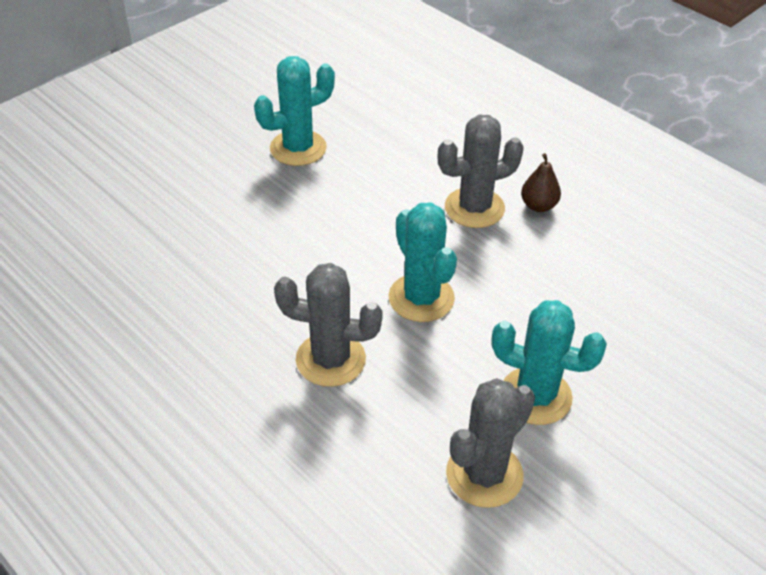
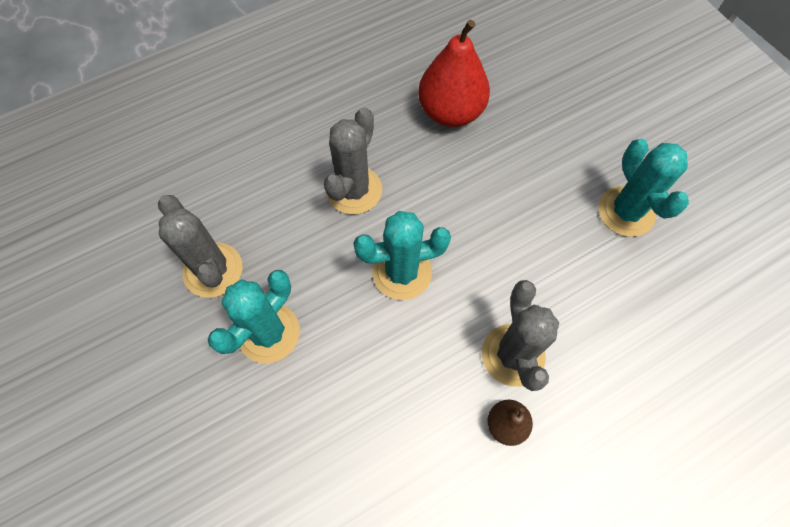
camera: 105 degrees right, 20 degrees up
none -> red pear [418,20,490,127]

